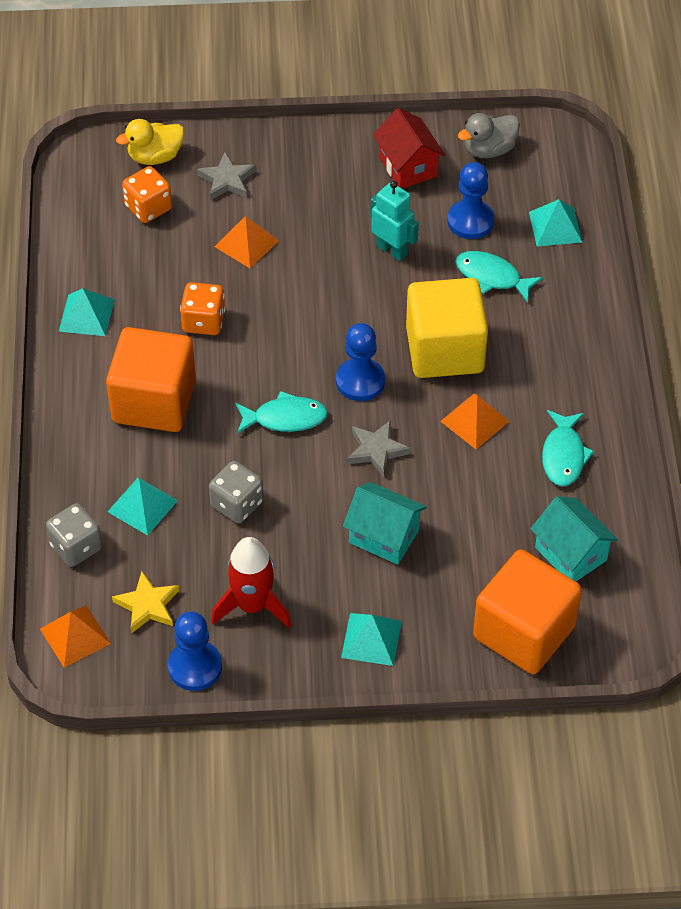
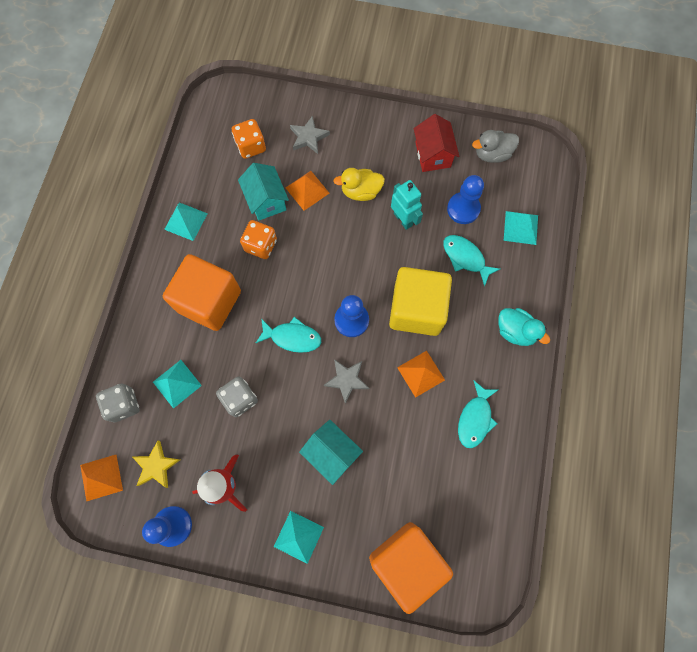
camera: 15 degrees right, 20 degrees up
yellow duck [116,119,184,165] -> yellow duck moved to [333,168,385,201]
turquoise house [531,496,618,581] -> turquoise house moved to [238,163,289,221]
none -> turquoise duck [498,308,550,346]

